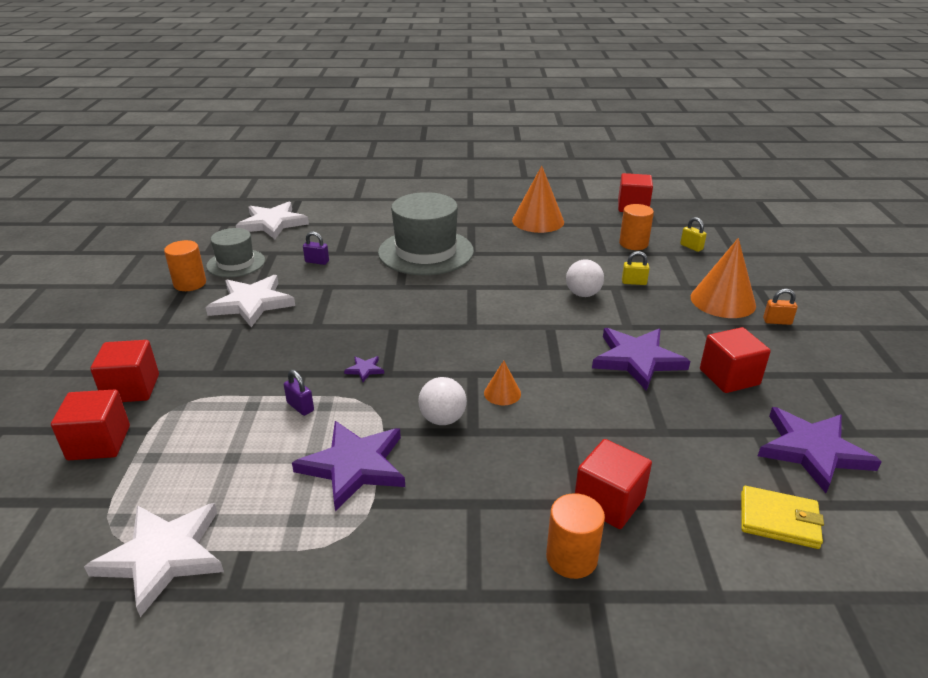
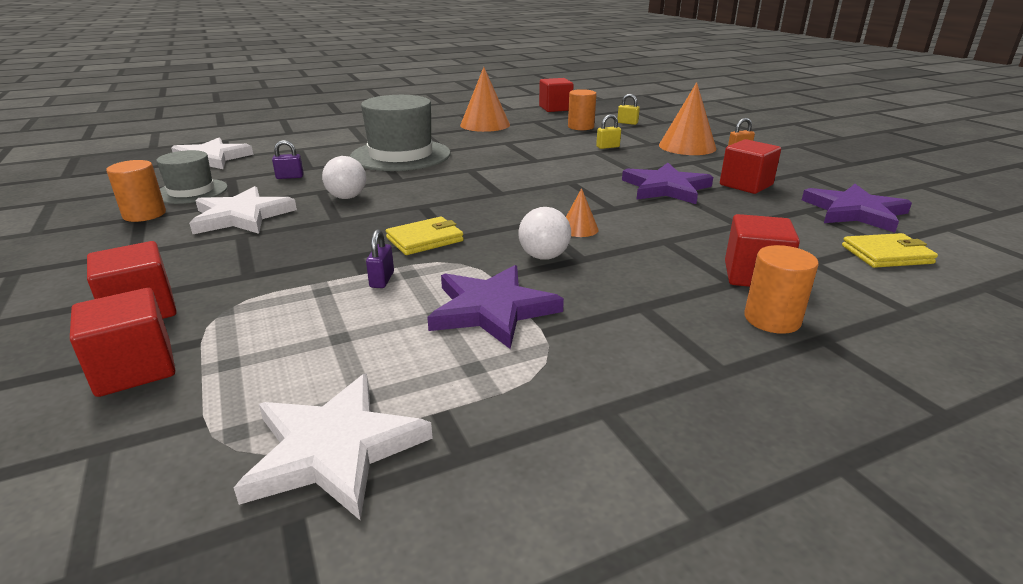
camera: 25 degrees left, 5 degrees down
purple padlock [284,370,314,416] -> purple padlock turned 75 degrees clockwise [366,229,394,288]
purple star [344,356,384,382] -> yellow wallet [386,217,464,255]
white ball [566,259,604,297] -> white ball moved to [322,156,366,199]

